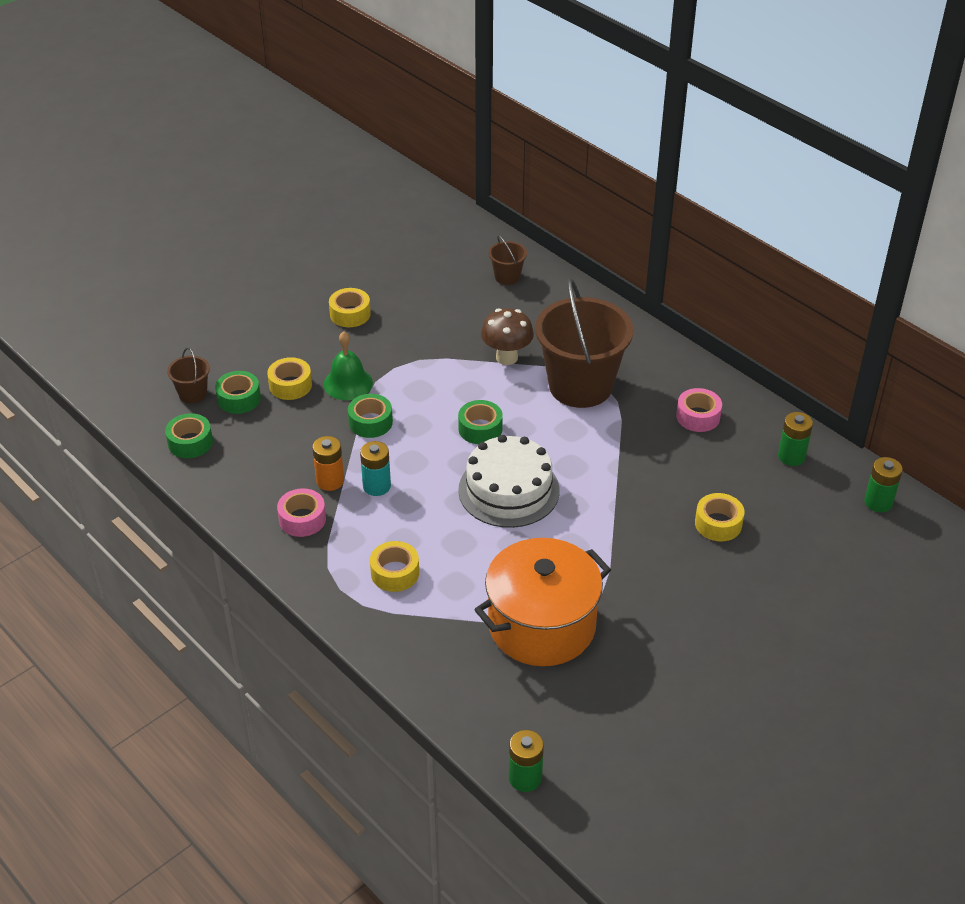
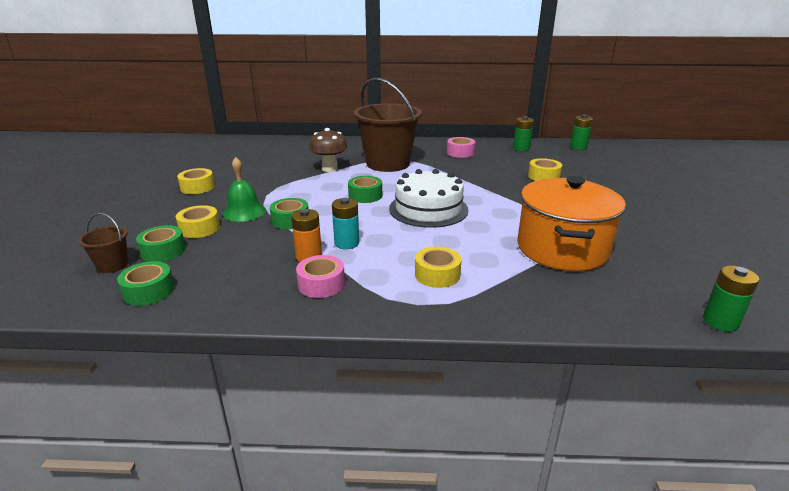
camera: 45 degrees left, 15 degrees down
brown bucket [489,235,527,285] -> none

